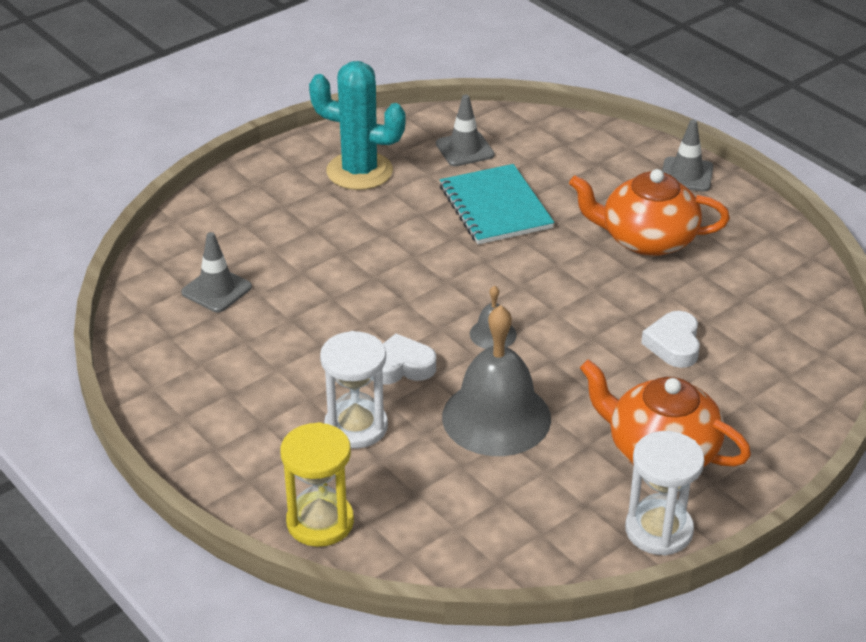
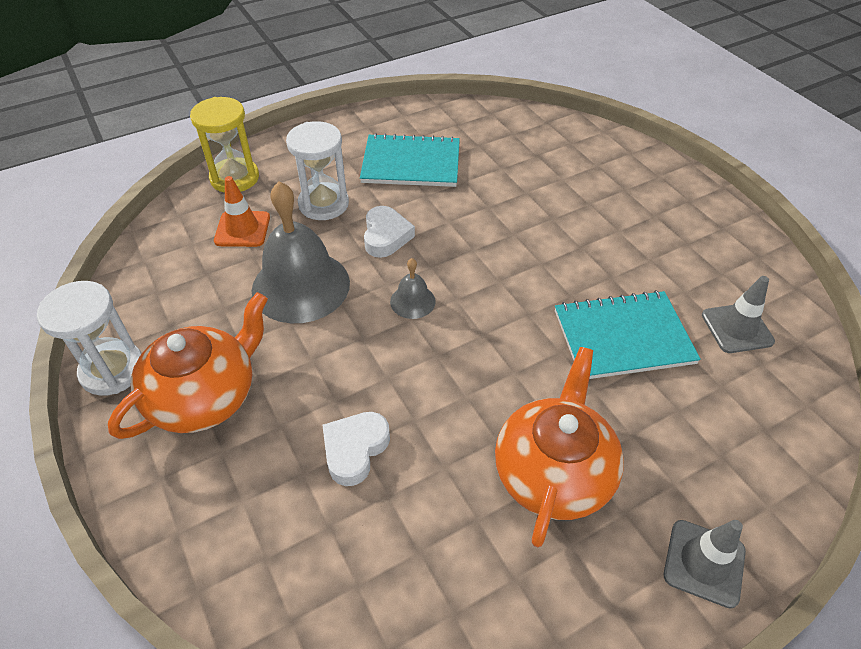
camera: 100 degrees right, 10 degrees up
grey traffic cone [181,232,252,312] -> none
turquoise cactus [309,61,406,190] -> none
white heart [641,311,700,368] -> white heart turned 75 degrees counterclockwise [322,412,390,486]
none -> orange traffic cone [214,176,270,247]
none -> turquoise notebook [360,133,460,187]

